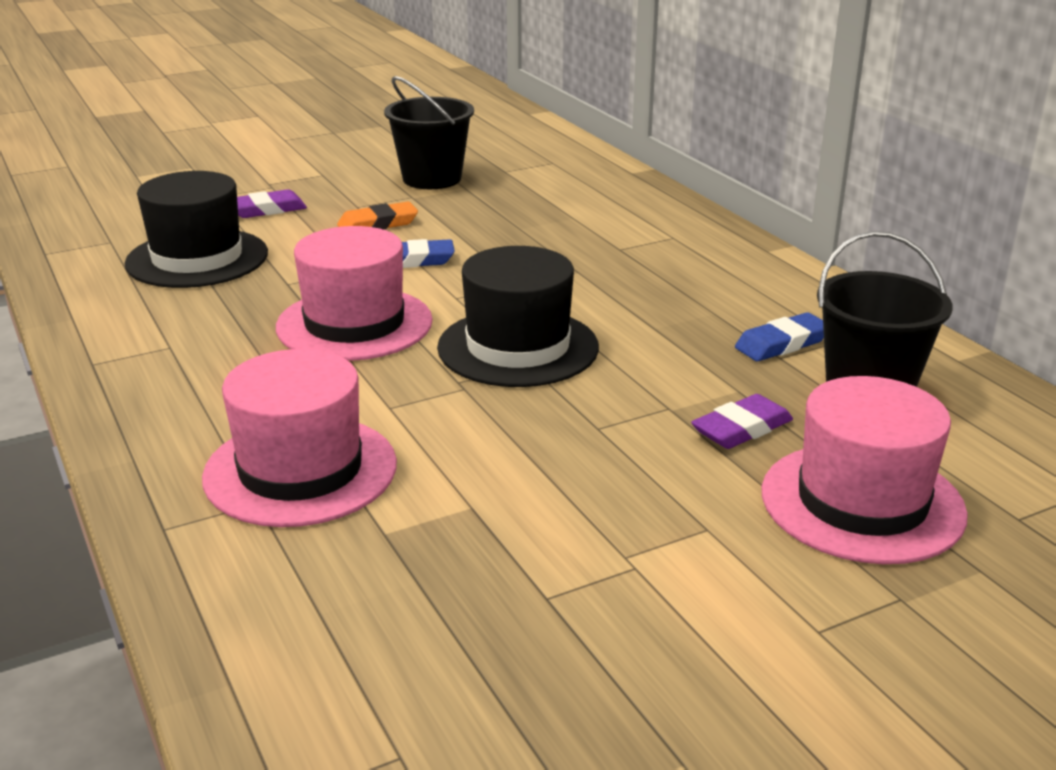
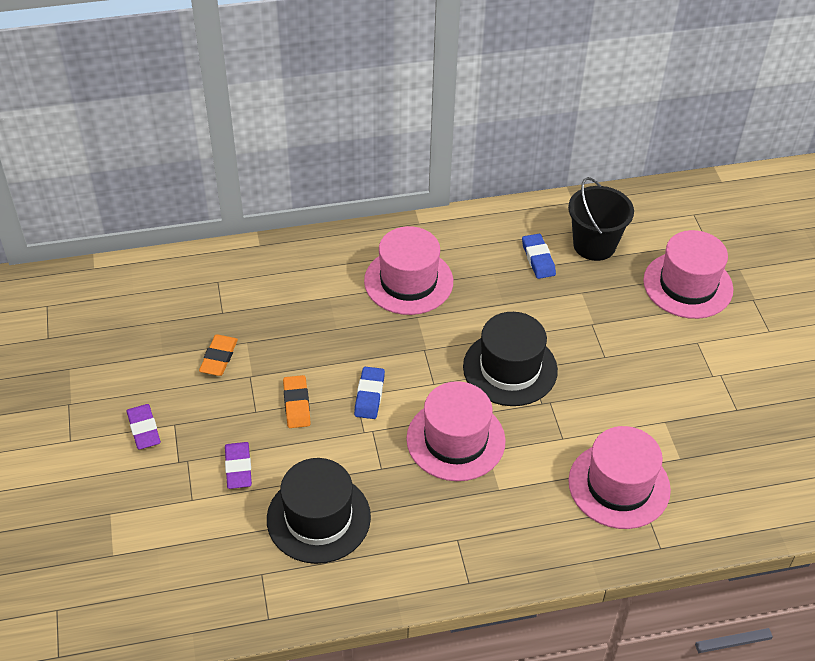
camera: 75 degrees left, 20 degrees up
black bucket [384,76,474,189] -> orange eraser [199,335,238,376]
purple eraser [691,394,793,449] -> purple eraser moved to [126,404,161,450]
none -> pink hat [364,226,453,315]

